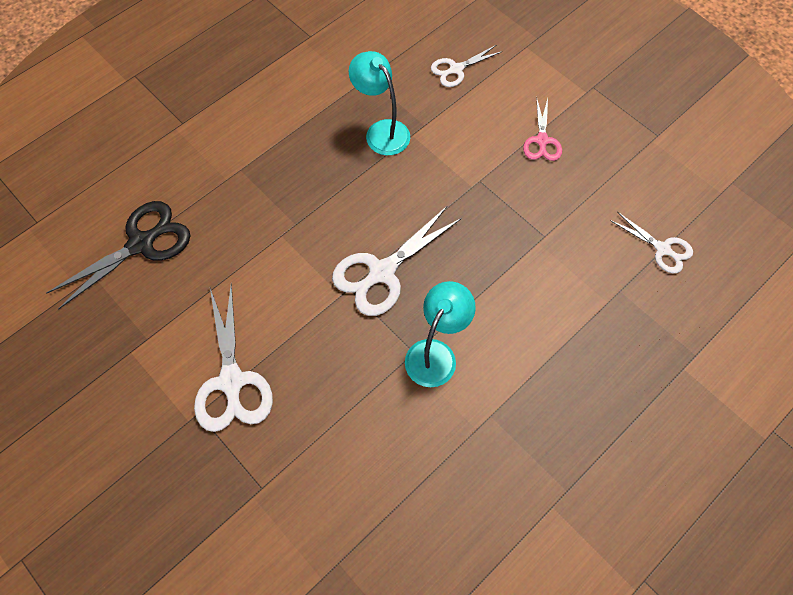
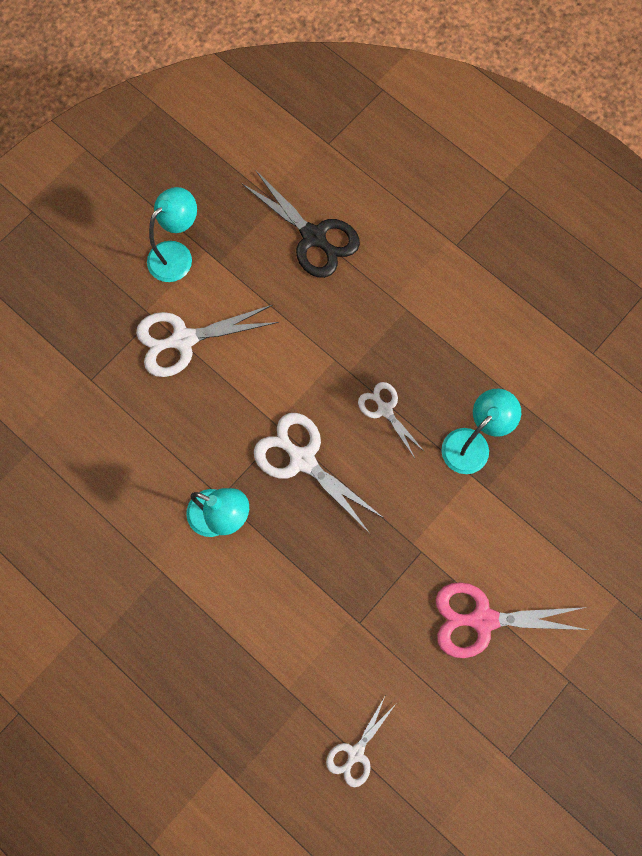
camera: 85 degrees right, 10 degrees up
white scissors [431,45,503,87] -> white scissors moved to [358,382,425,458]
pink scissors [523,97,562,161] -> pink scissors [436,582,588,658], size x1.70
none -> turquoise lamp [147,187,197,282]

